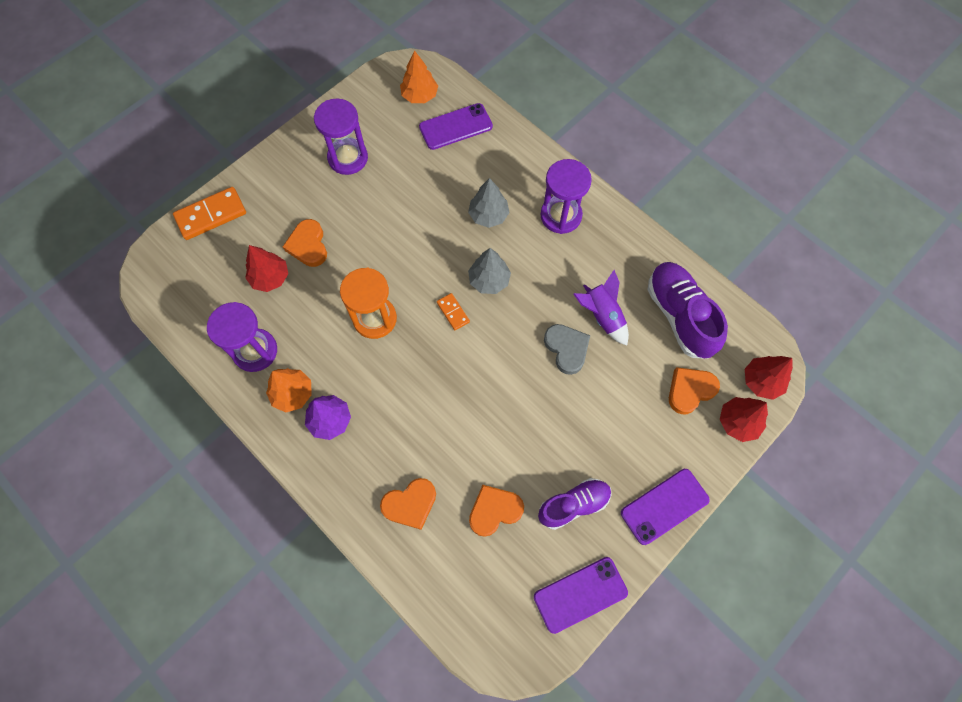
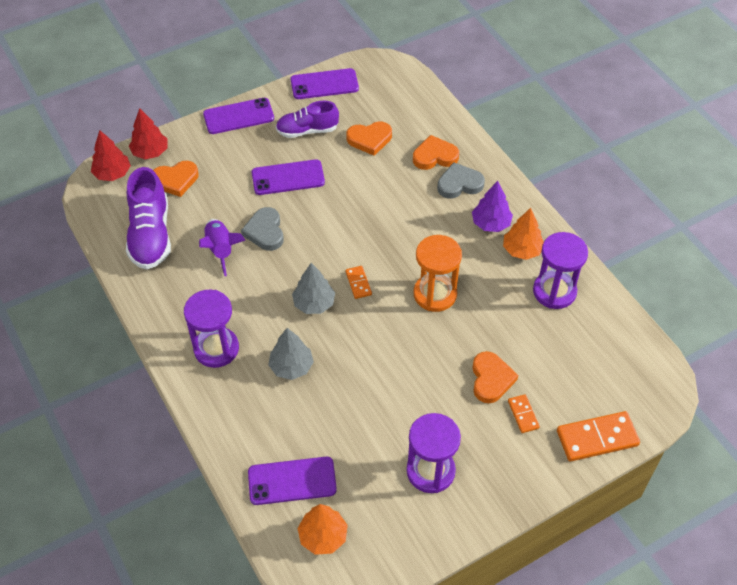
camera: 165 degrees left, 15 degrees down
red tree [245,245,288,292] -> none
none -> purple phone [252,159,325,195]
none -> grey heart [437,162,485,199]
none -> orange domino [508,394,540,433]

